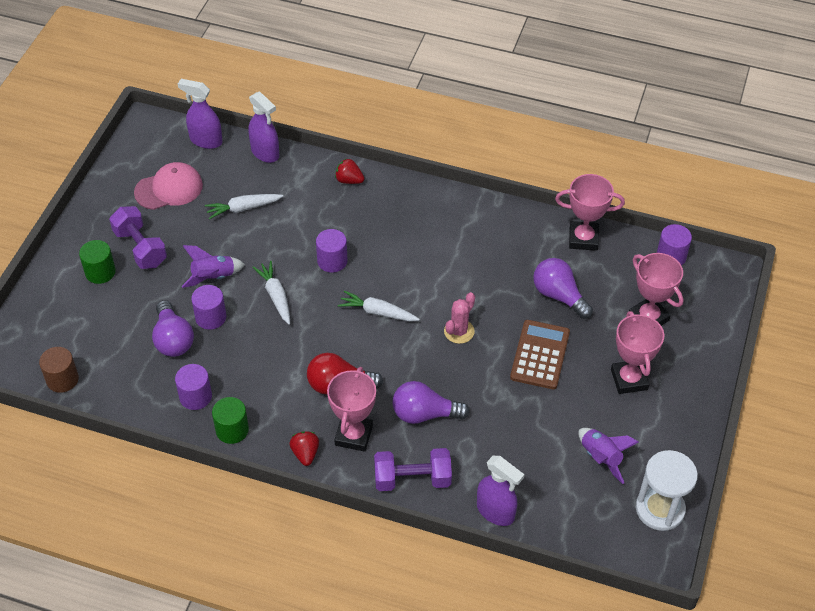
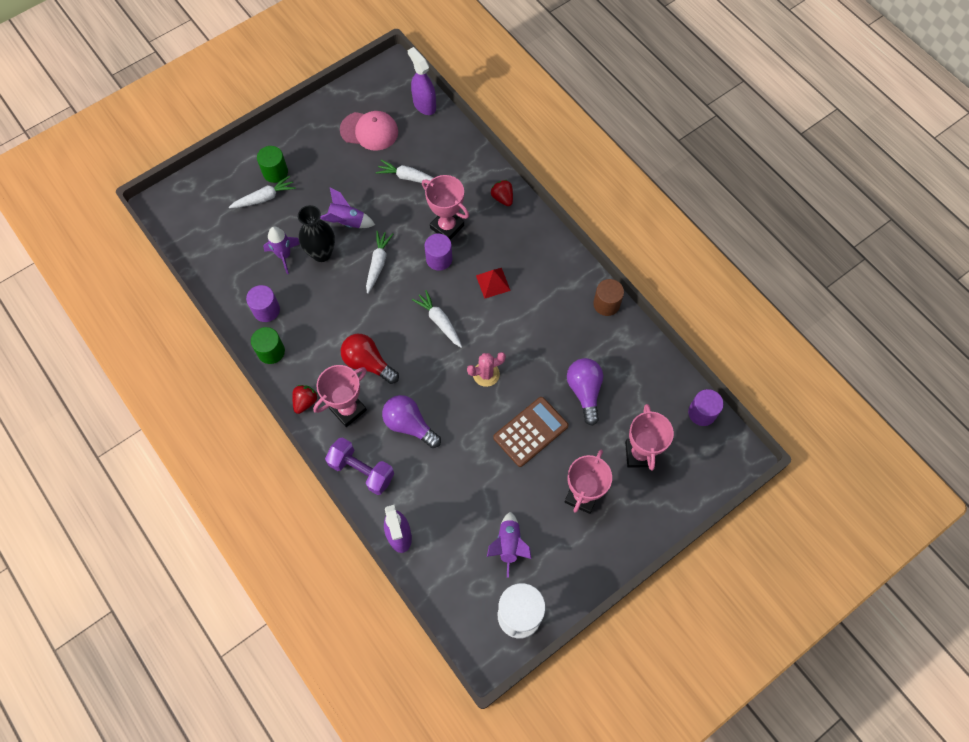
camera: 35 degrees right, 15 degrees up
brown cylinder [39,347,79,393] -> brown cylinder moved to [593,279,624,316]
purple dumbbell [109,206,167,269] -> none
purple light bulb [152,300,194,357] -> purple rocket [263,227,300,274]
purple cylinder [191,285,227,330] -> black vase [298,205,335,262]
purple spray bottle [248,91,279,163] -> none
pink trophy [555,174,625,251] -> pink trophy moved to [422,175,469,240]
none -> white carrot [229,175,296,209]
none -> red pyramid [476,268,511,299]

